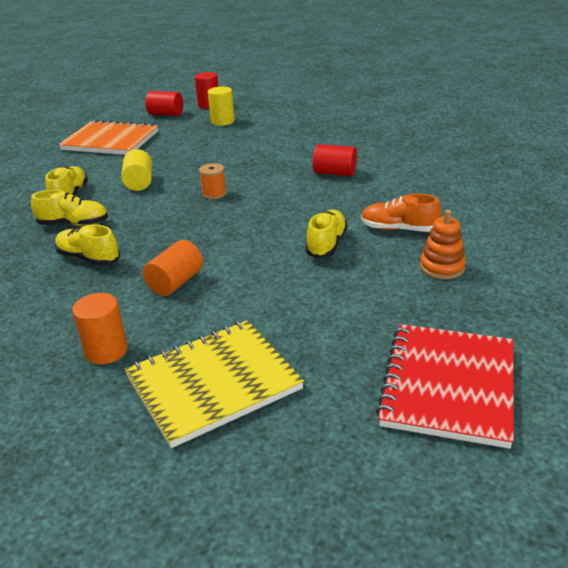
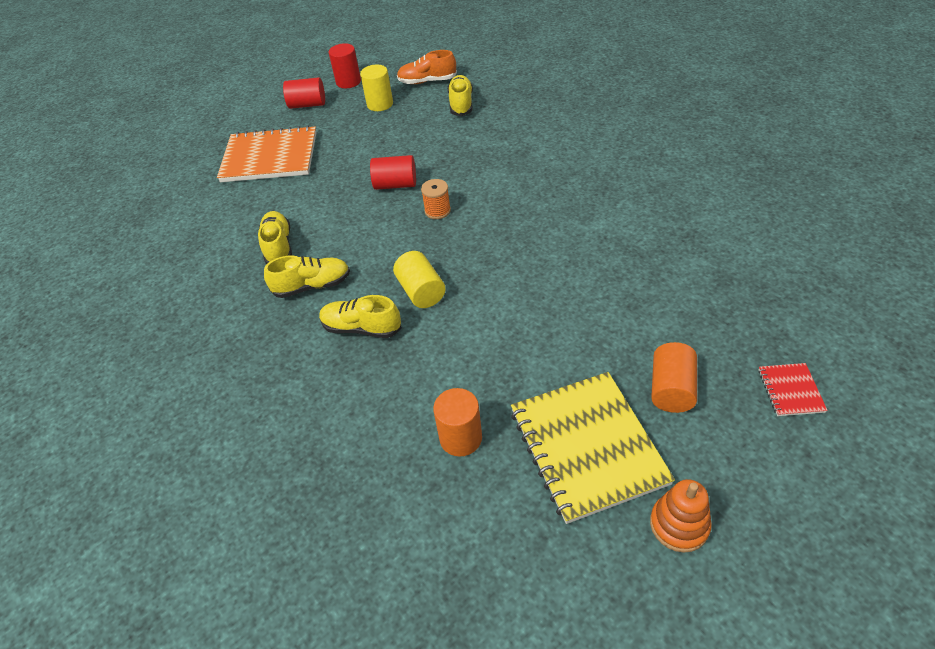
camera: 15 degrees left, 15 degrees up
yellow cylinder [121,149,152,191] -> yellow cylinder moved to [393,251,446,308]
yellow notebook [124,320,304,448] -> yellow notebook turned 60 degrees counterclockwise [511,372,675,524]
orange cylinder [143,240,203,296] -> orange cylinder moved to [651,342,697,413]
yellow shoe [306,210,348,259] -> yellow shoe moved to [448,75,473,116]
red cylinder [313,144,357,176] -> red cylinder moved to [370,155,416,190]
orange shoe [361,194,441,232] -> orange shoe moved to [397,50,457,84]
red notebook [376,324,514,449] -> red notebook [758,363,828,416], size x0.44
orange stacking toy [420,209,466,279] -> orange stacking toy moved to [650,479,712,552]

